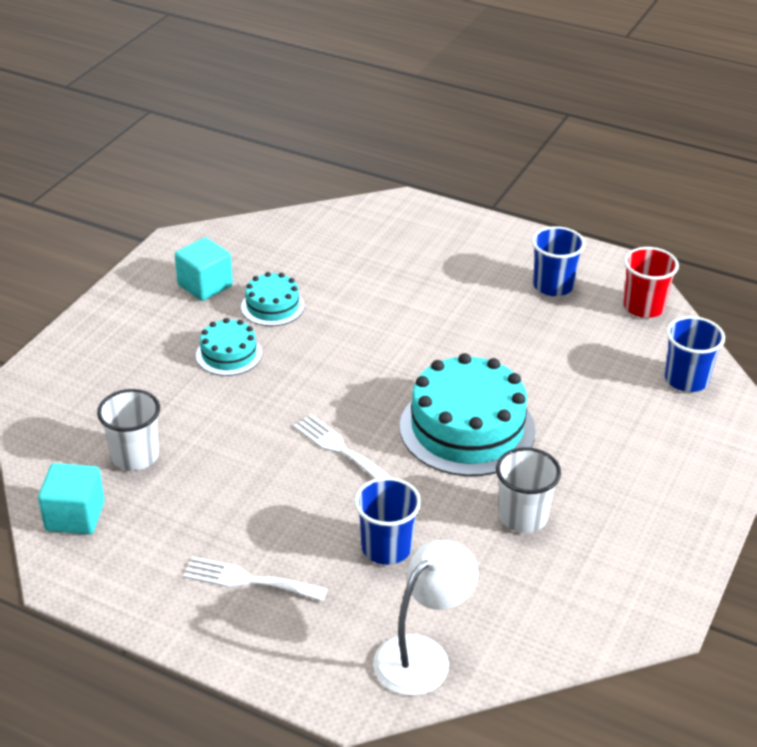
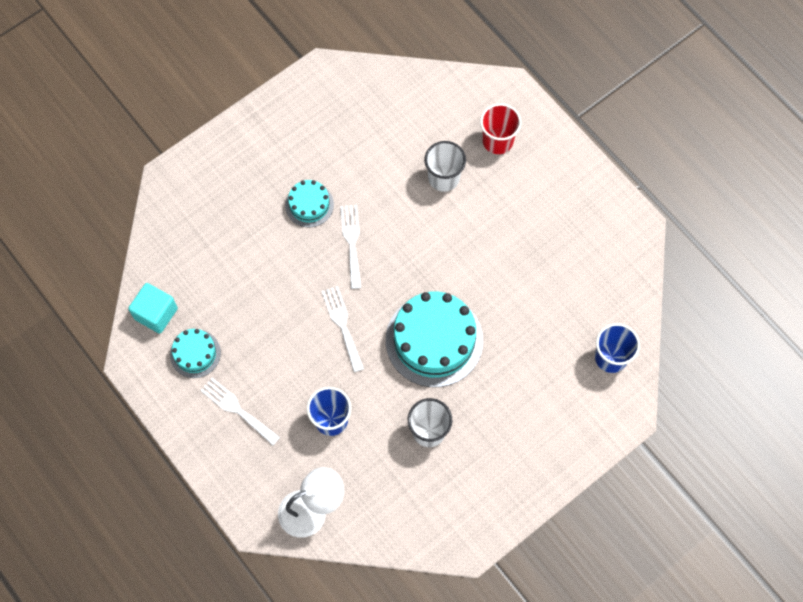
camera: 25 degrees right, 30 degrees up
white cup [97,389,160,471] -> white cup moved to [424,141,466,192]
turquoise cube [175,237,233,301] -> none
turquoise cake [241,272,304,326] -> turquoise cake moved to [170,329,221,378]
blue cup [532,226,585,296] -> none
red cup [623,247,679,318] -> red cup moved to [480,103,521,154]
none -> white fork [340,205,361,289]

